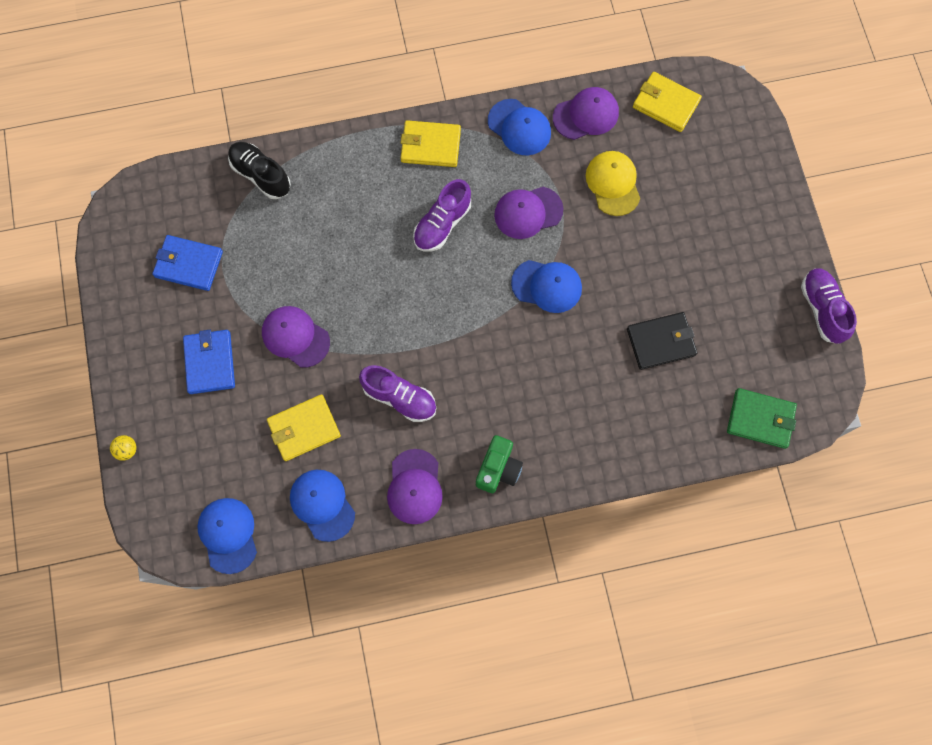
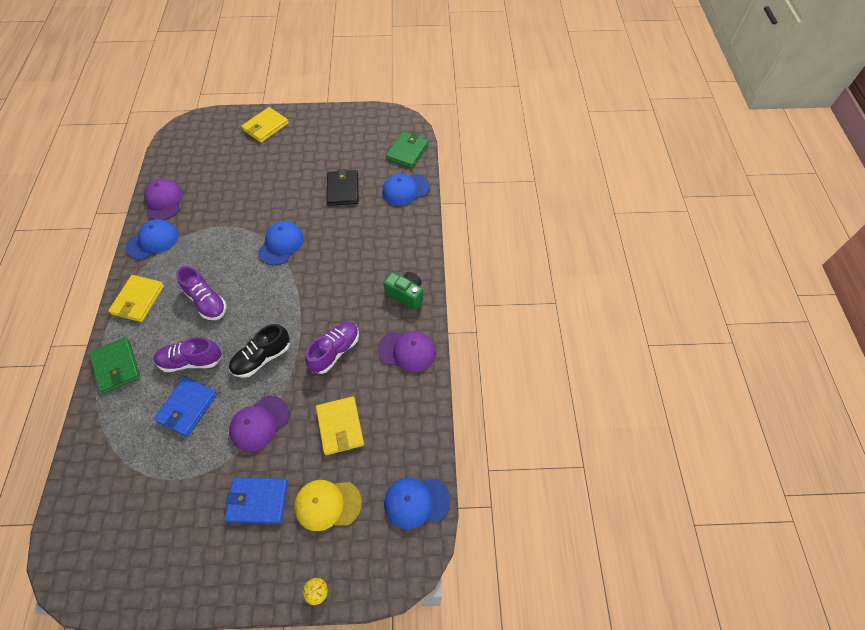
camera: 80 degrees left, 15 degrees down
blue wallet [152,235,223,291] -> blue wallet moved to [154,377,217,437]
black shoe [228,142,291,199] -> black shoe moved to [229,324,290,378]
blue cap [290,470,355,542] -> blue cap moved to [382,174,430,206]
purple cap [494,187,563,239] -> none
yellow cap [586,151,640,216] -> yellow cap moved to [294,480,362,531]
yellow wallet [633,72,702,132] -> yellow wallet moved to [241,107,289,143]
purple shoe [801,268,857,344] -> purple shoe moved to [154,337,222,372]
none -> green wallet [89,337,140,394]

